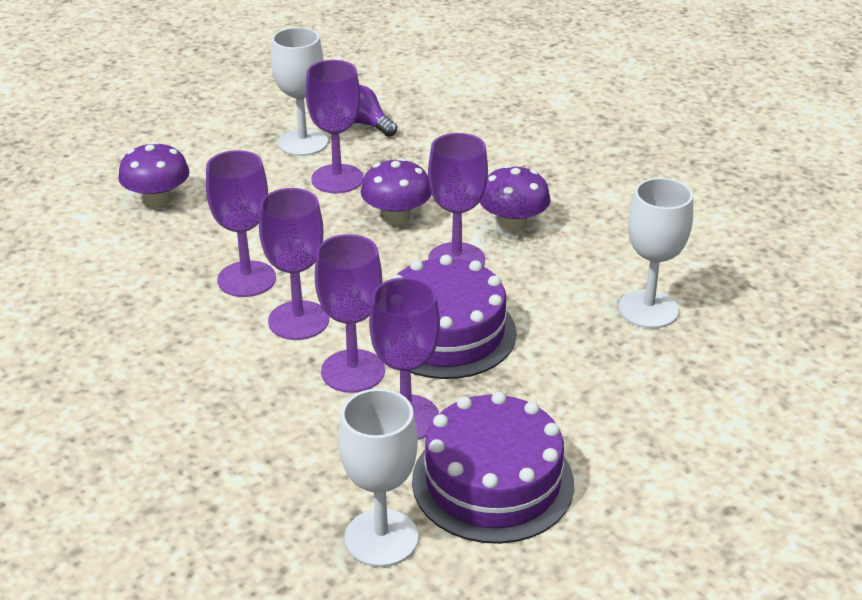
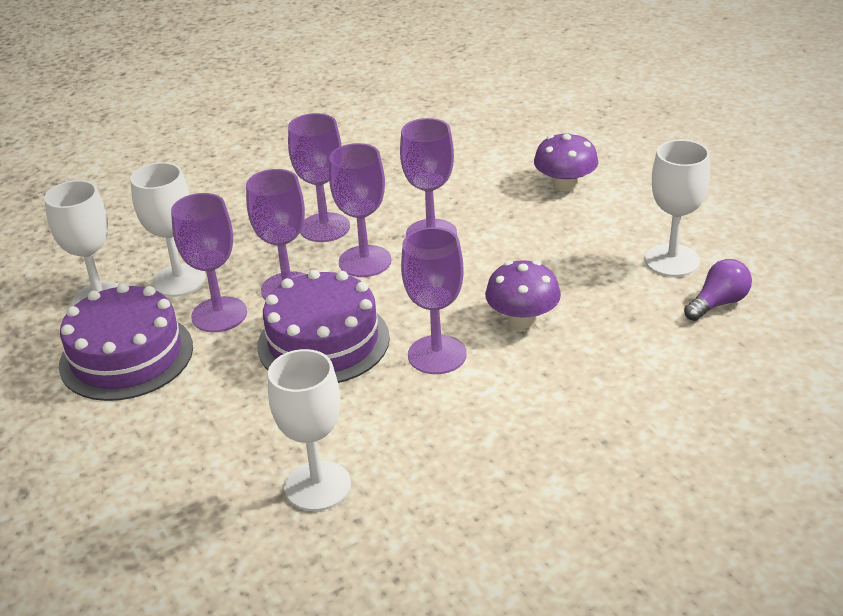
camera: 100 degrees right, 0 degrees up
purple goblet [306,60,364,193] -> purple goblet moved to [288,113,350,242]
purple mushroom [480,165,551,232] -> none
none -> white goblet [130,162,206,297]

